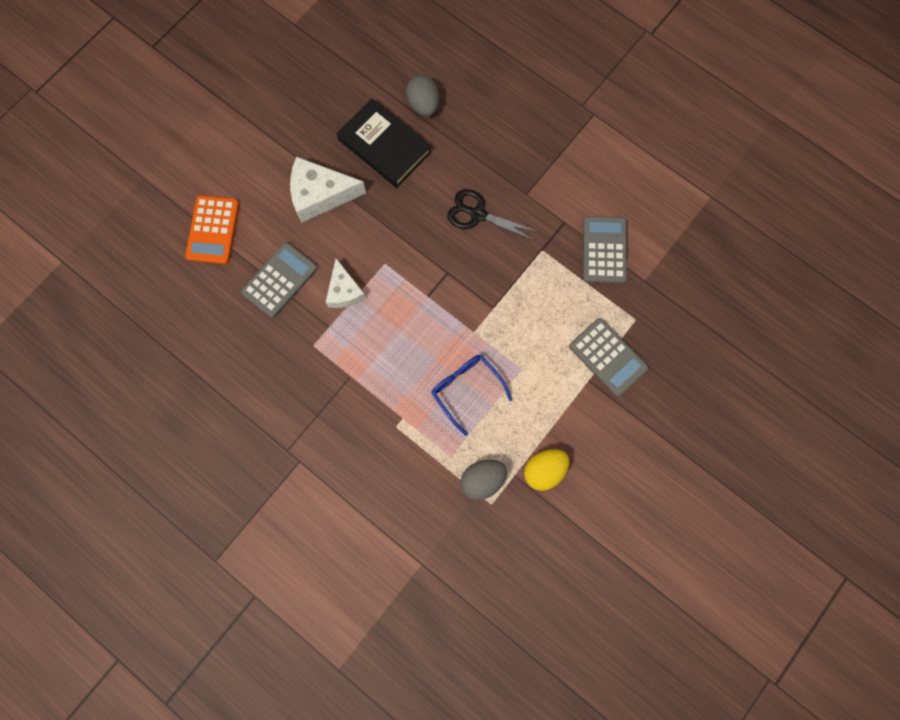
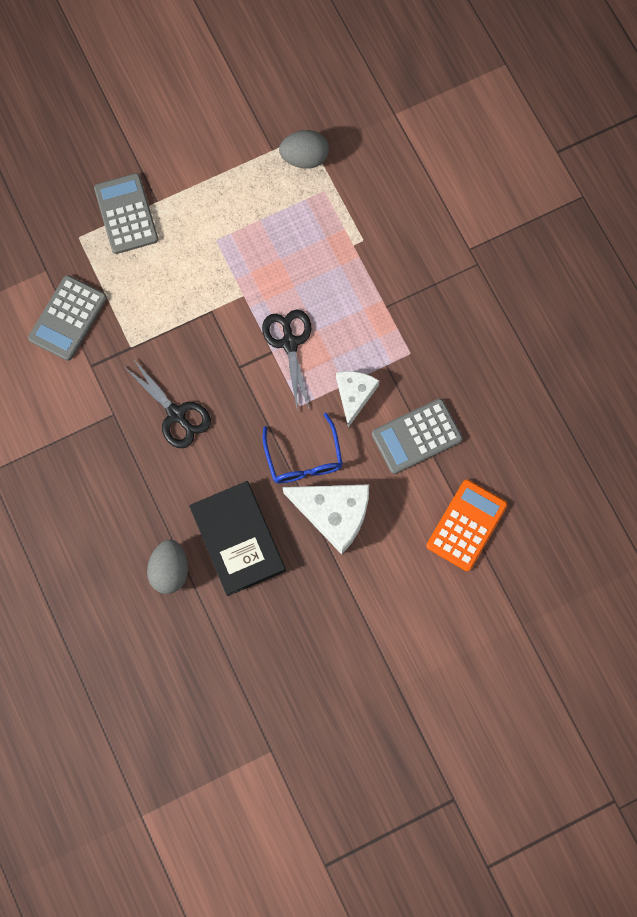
camera: 155 degrees left, 0 degrees up
blue glasses [431,355,512,436] -> blue glasses moved to [263,413,343,483]
yellow egg [524,449,570,491] -> none
none -> black scissors [262,310,311,408]

